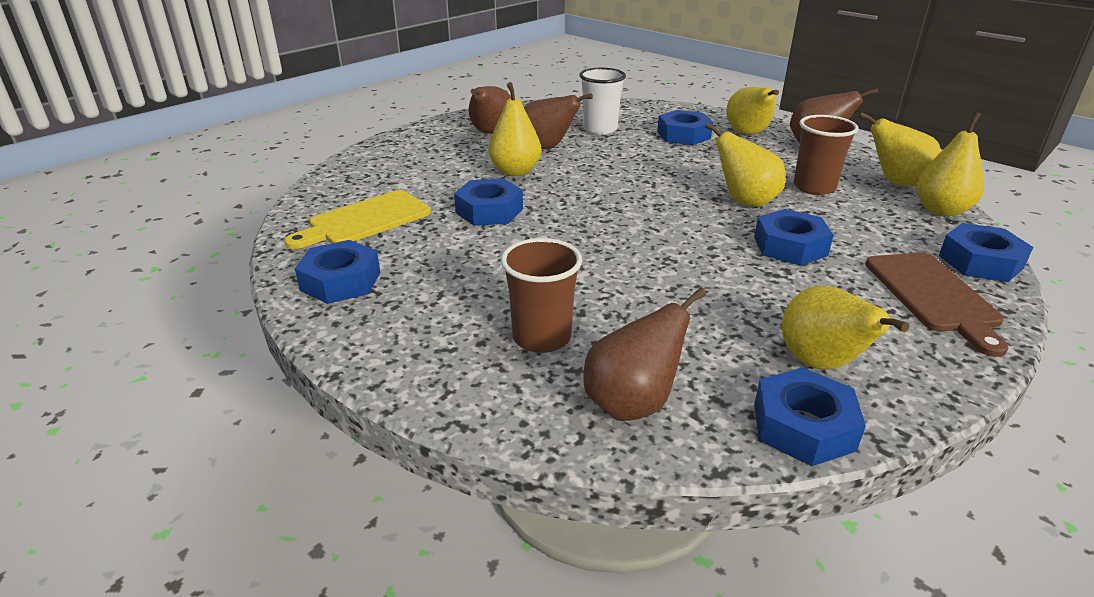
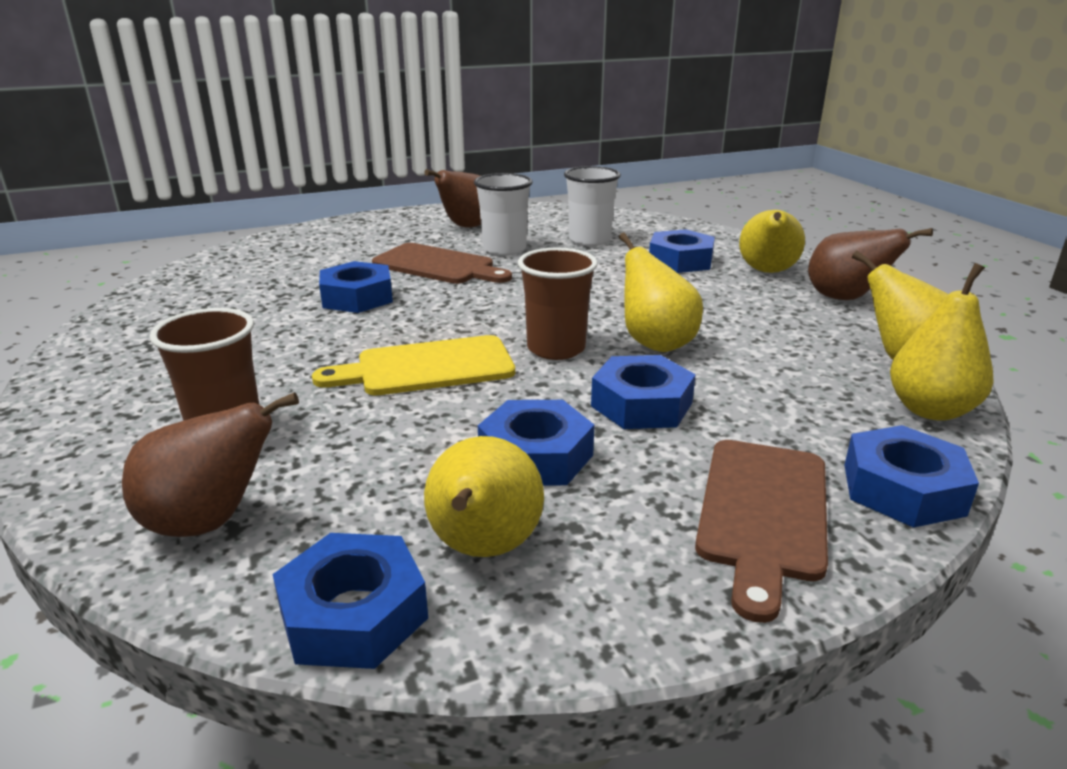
camera: 25 degrees right, 5 degrees down
yellow cutting board [285,190,431,249] -> yellow cutting board moved to [312,335,515,395]
blue nut [295,240,380,304] -> blue nut moved to [478,400,594,486]
yellow pear [488,82,542,176] -> brown cutting board [372,243,512,284]
brown pear [524,93,593,149] -> white cup [474,173,532,256]
brown cup [793,115,859,195] -> brown cup moved to [518,247,598,360]

